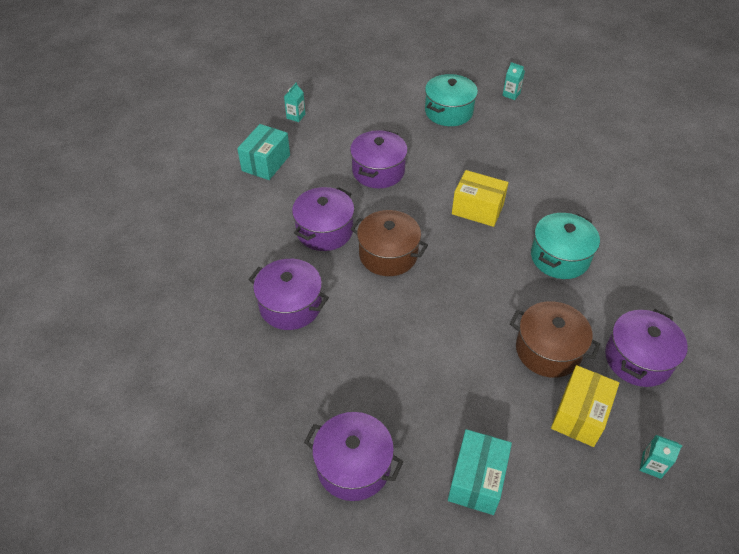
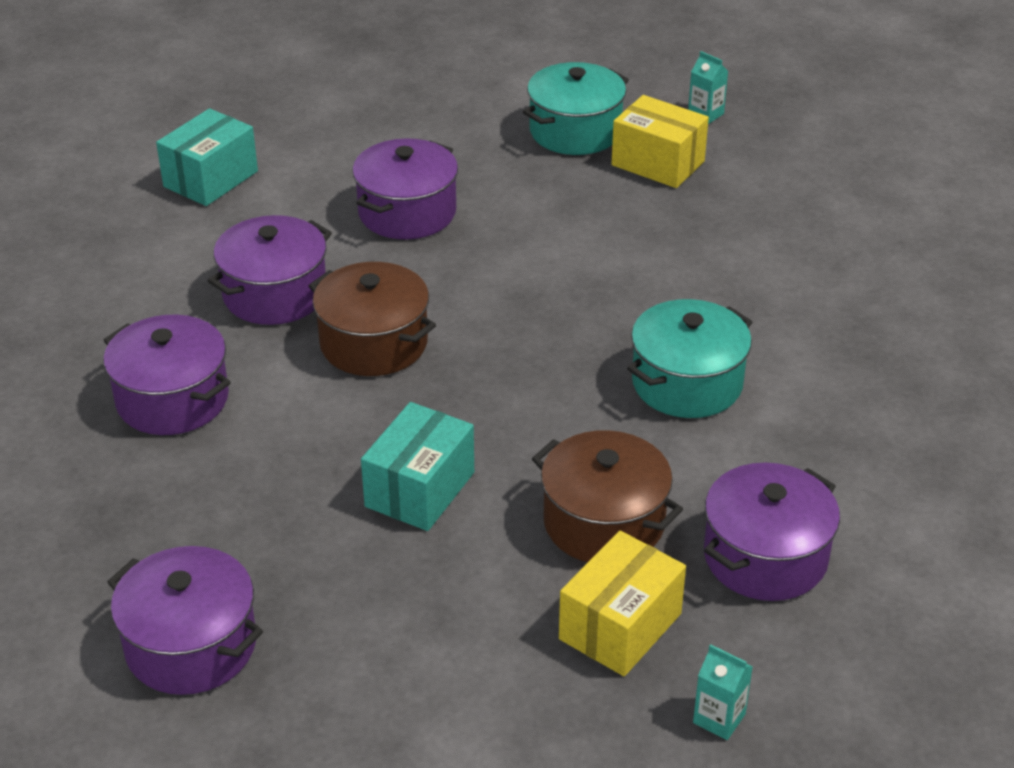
camera: 10 degrees right, 10 degrees down
turquoise carton [284,82,305,122] -> none
turquoise box [448,429,512,515] -> turquoise box moved to [361,402,474,531]
yellow box [452,170,509,227] -> yellow box moved to [611,95,709,188]

